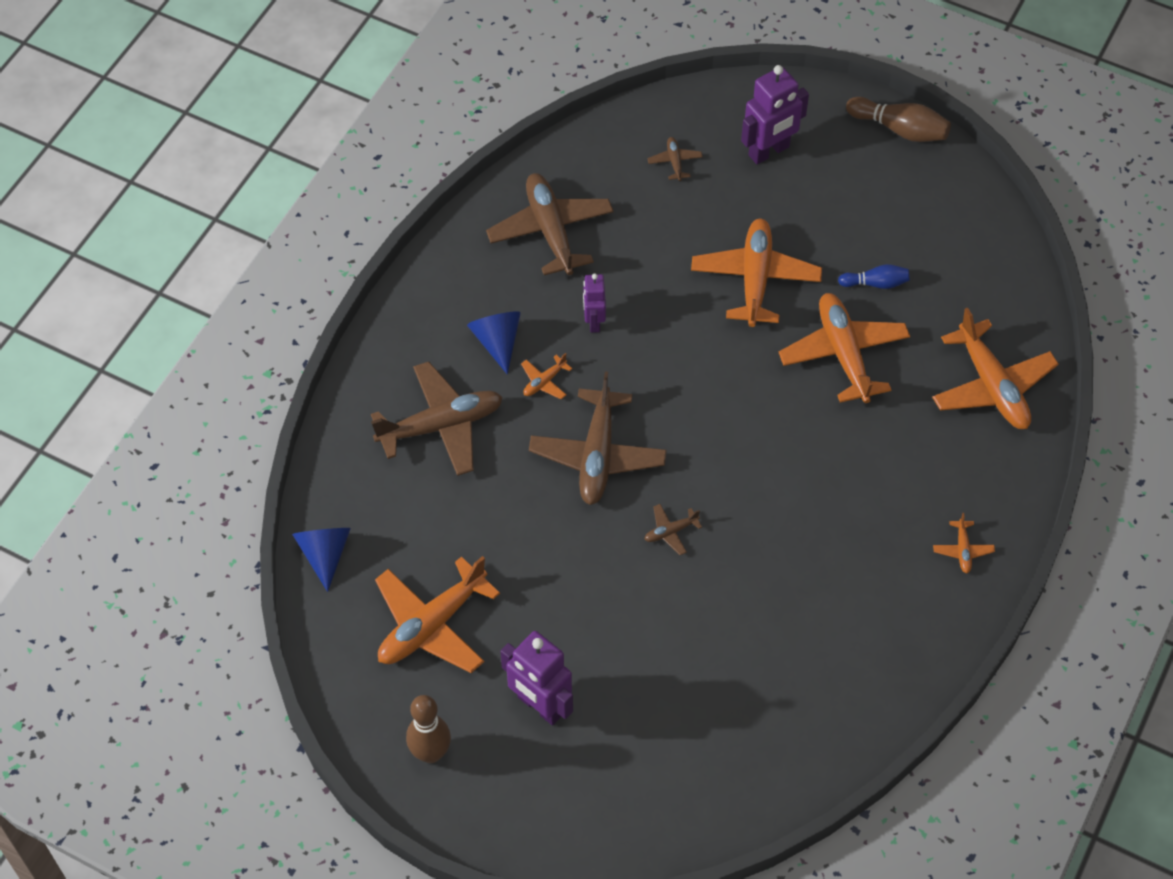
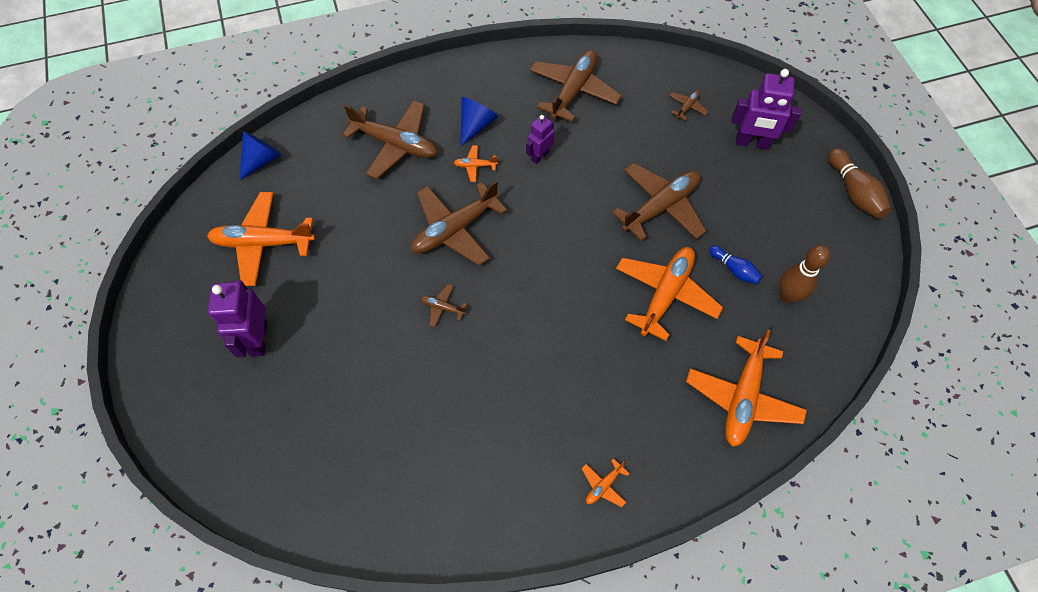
camera: 45 degrees right, 5 degrees up
brown bowling pin [406,695,451,763] -> brown bowling pin moved to [779,245,830,303]
orange plane [691,219,822,327] -> brown plane [612,163,706,241]

